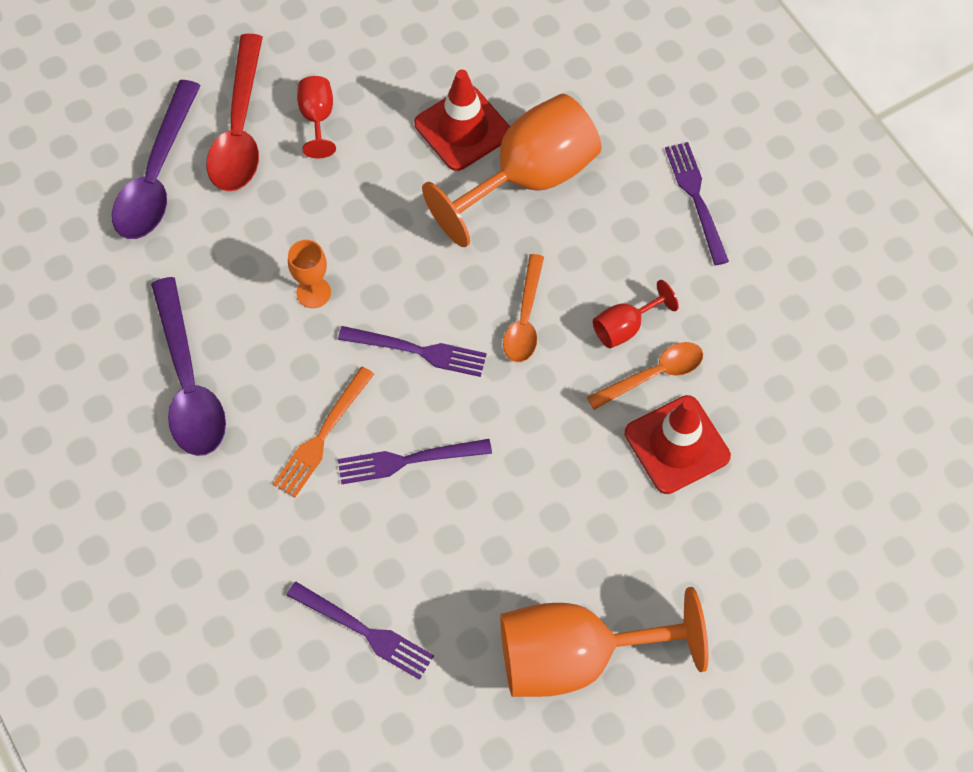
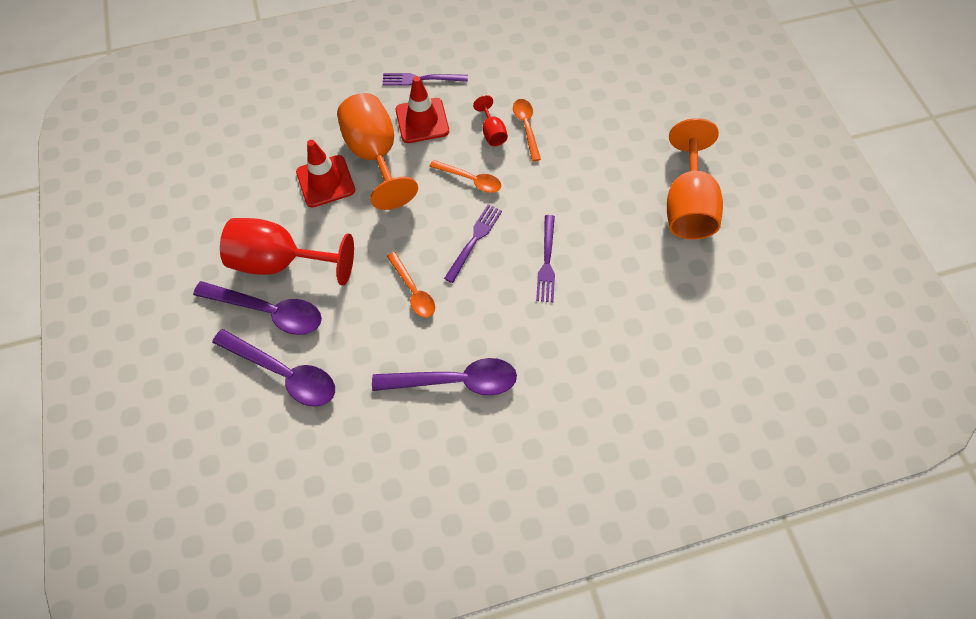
camera: 75 degrees left, 0 degrees up
red spoon [207,34,263,192] -> purple spoon [193,281,322,335]
orange fork [273,367,374,498] -> none
purple fork [287,581,434,680] -> none
orange goblet [288,240,331,308] -> orange spoon [387,252,435,318]
red goblet [297,76,336,158] -> red goblet [220,218,354,285], size x2.17
red traffic cone [625,395,731,494] -> red traffic cone moved to [396,76,449,143]

